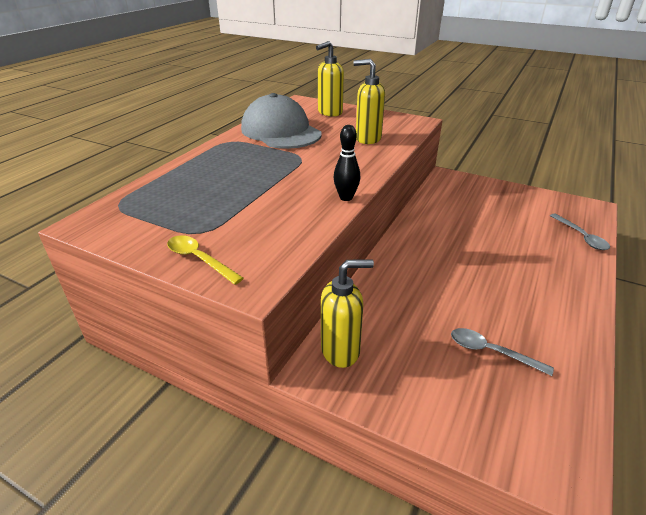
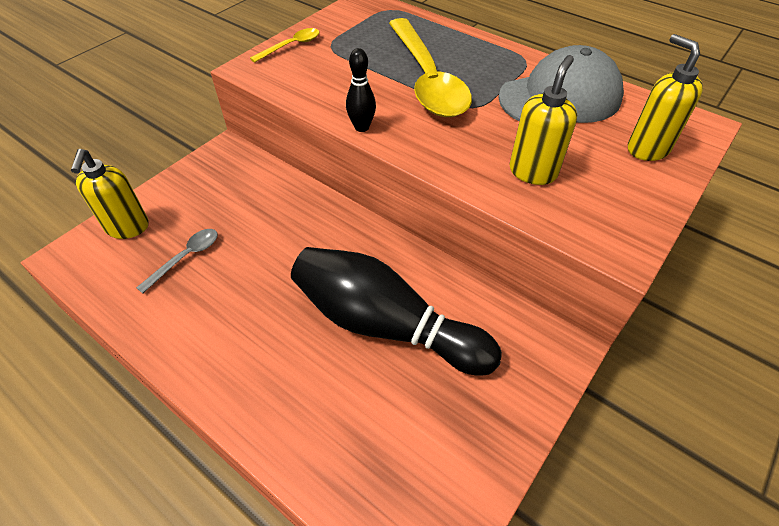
camera: 100 degrees right, 15 degrees up
yellow soap dispenser [321,259,374,368] -> yellow soap dispenser moved to [71,149,149,239]
grey spoon [550,213,610,250] -> none
none -> black bowling pin [291,247,502,376]
none -> yellow spoon [389,18,472,117]

